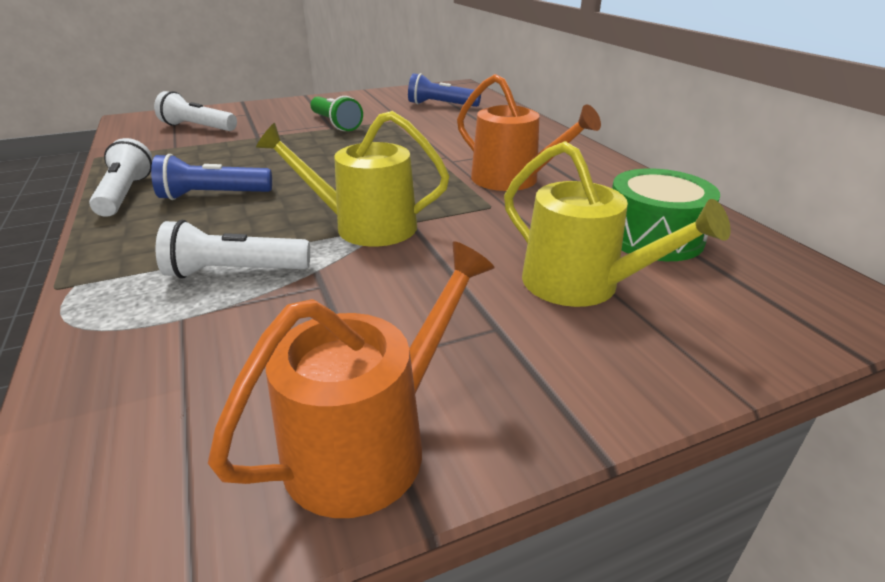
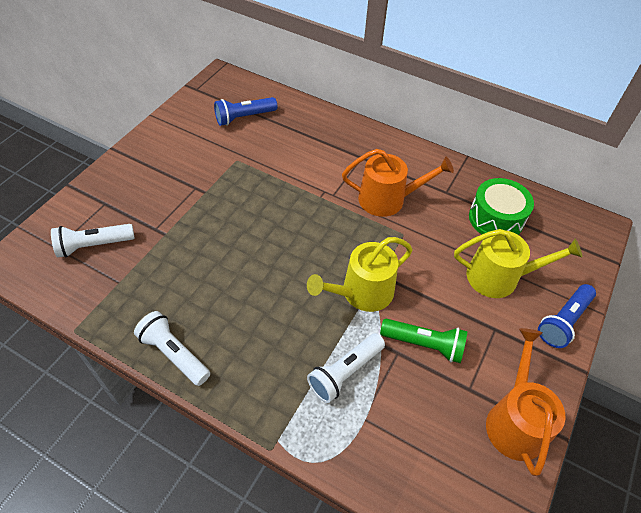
camera: 40 degrees left, 20 degrees up
blue flashlight [151,154,272,200] -> blue flashlight moved to [538,284,596,348]
green flashlight [310,96,363,131] -> green flashlight moved to [380,319,467,363]

